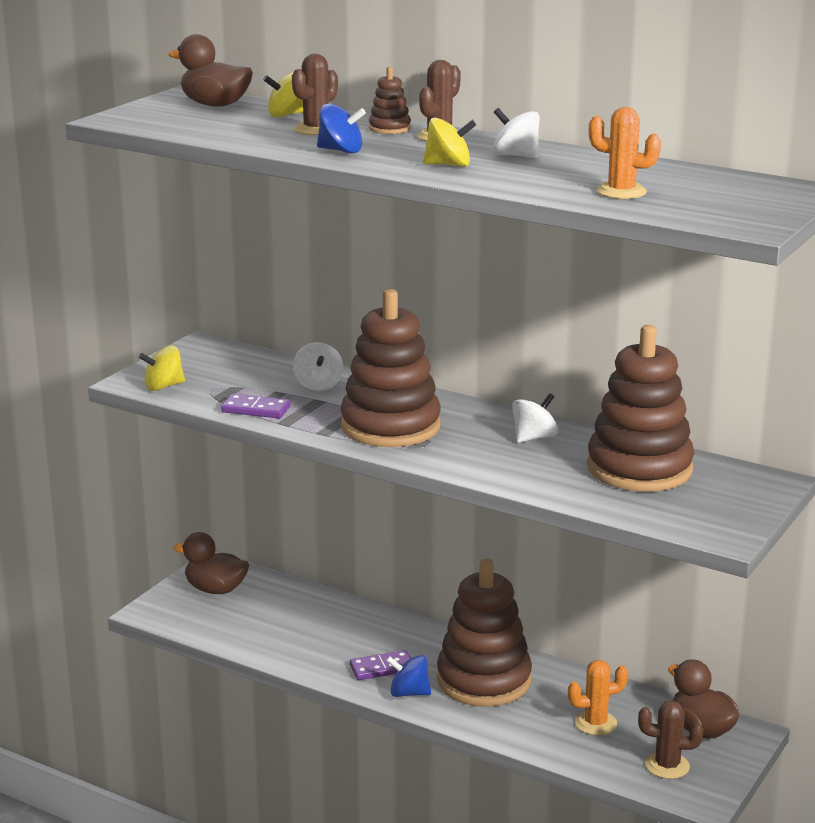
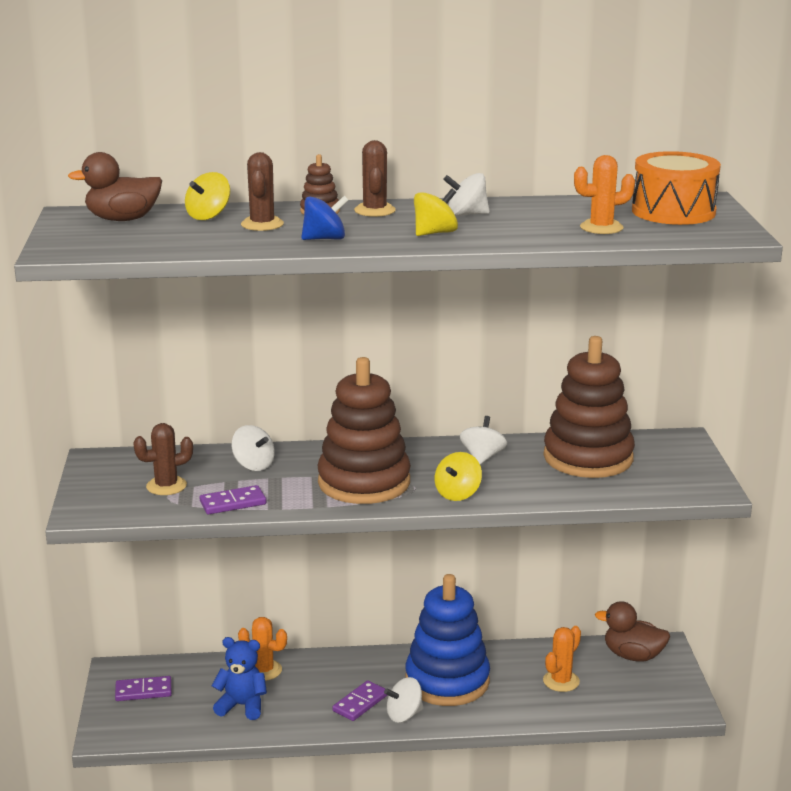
camera: 35 degrees left, 0 degrees up
yellow spinning top [139,345,185,391] -> yellow spinning top moved to [435,452,482,501]
brown duck [173,532,249,594] -> purple domino [115,676,172,701]
blue spinning top [386,655,431,697] -> white spinning top [384,677,424,723]
brown stacking toy [437,559,532,707] -> blue stacking toy [405,574,490,706]
brown cactus [638,701,703,779] -> brown cactus moved to [133,423,193,495]
none -> blue teddy bear [212,637,267,720]
none -> orange cactus [238,617,287,681]
none -> orange drum [632,151,721,225]

